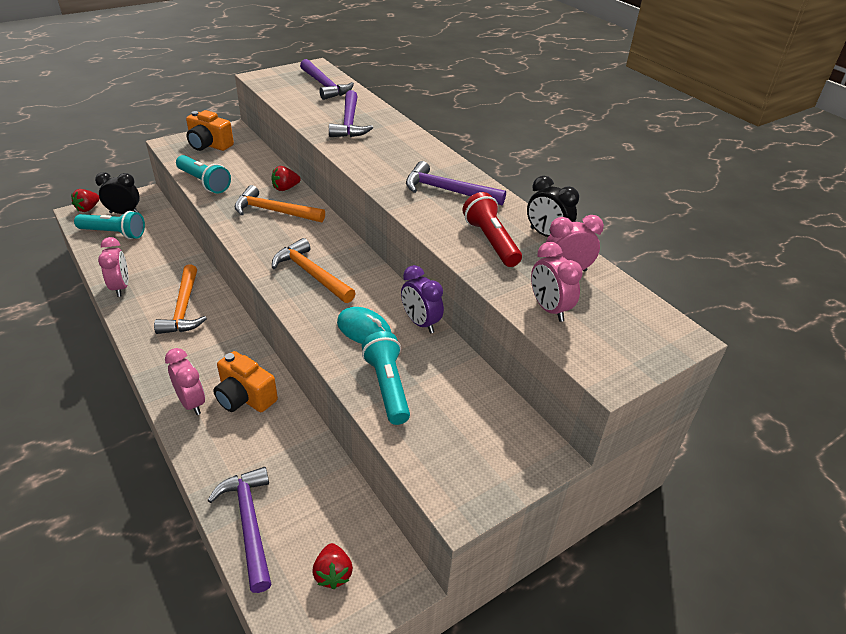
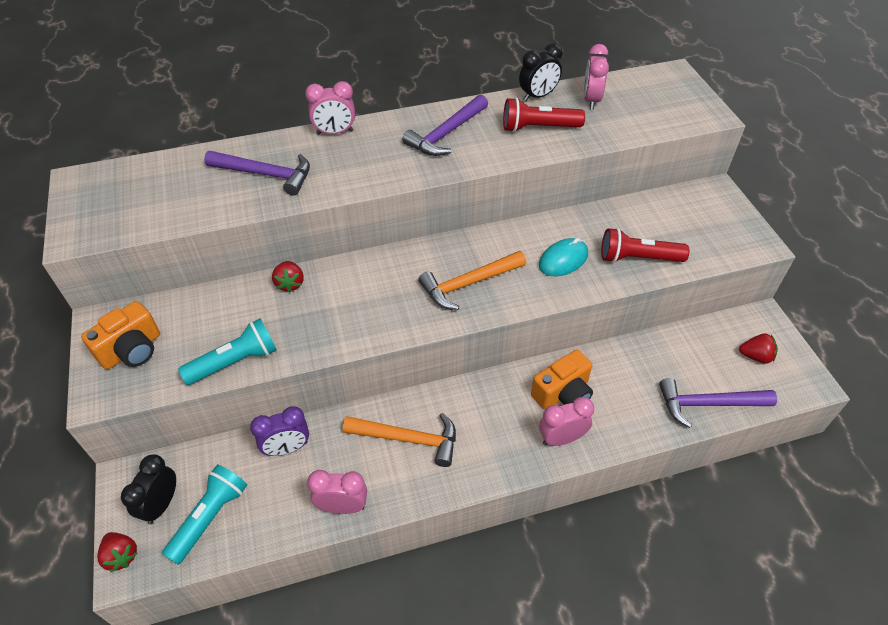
camera: 70 degrees left, 10 degrees up
orange hammer [234,185,325,222] -> none
purple hammer [300,59,354,100] -> none
turquoise flashlight [362,331,410,425] -> red flashlight [601,228,690,263]
purple clock [401,265,444,333] -> purple clock moved to [250,406,309,456]
pink clock [531,242,583,322] -> pink clock moved to [305,81,355,135]

